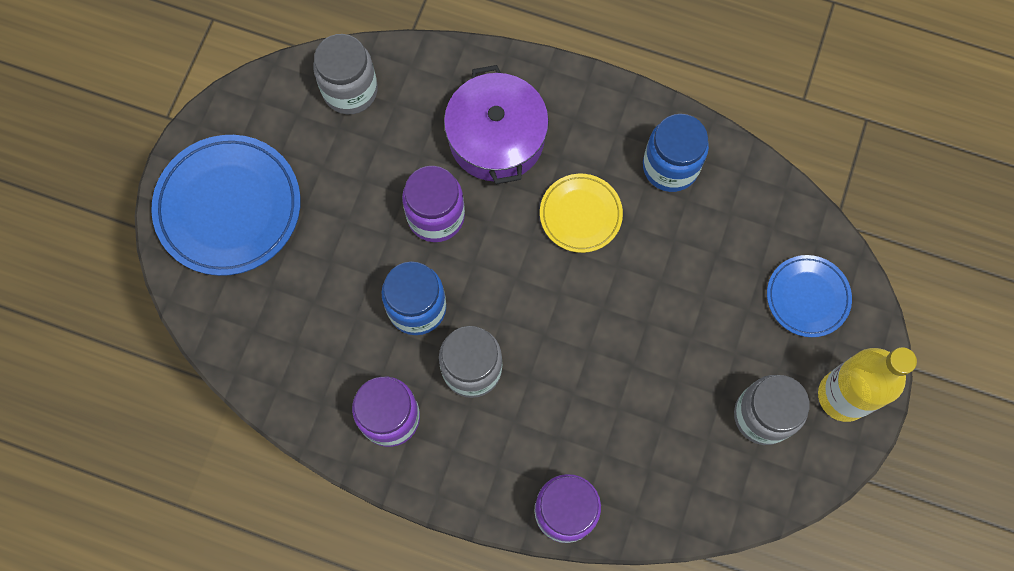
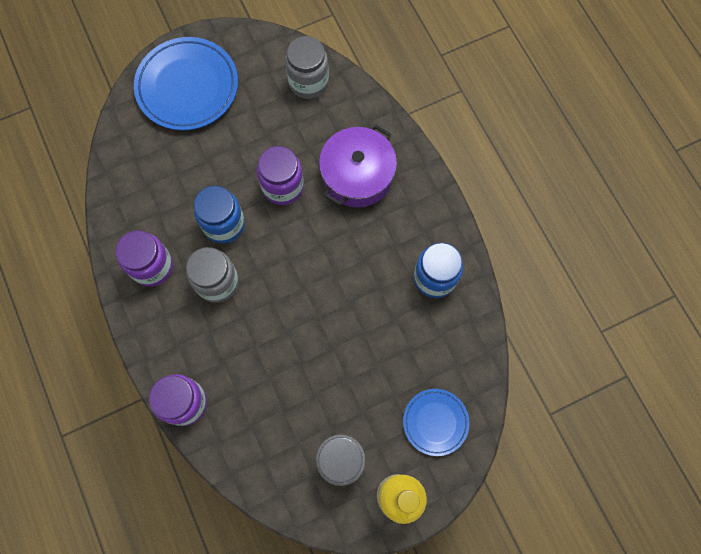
camera: 45 degrees right, 0 degrees up
yellow plate [540,174,623,253] -> none

